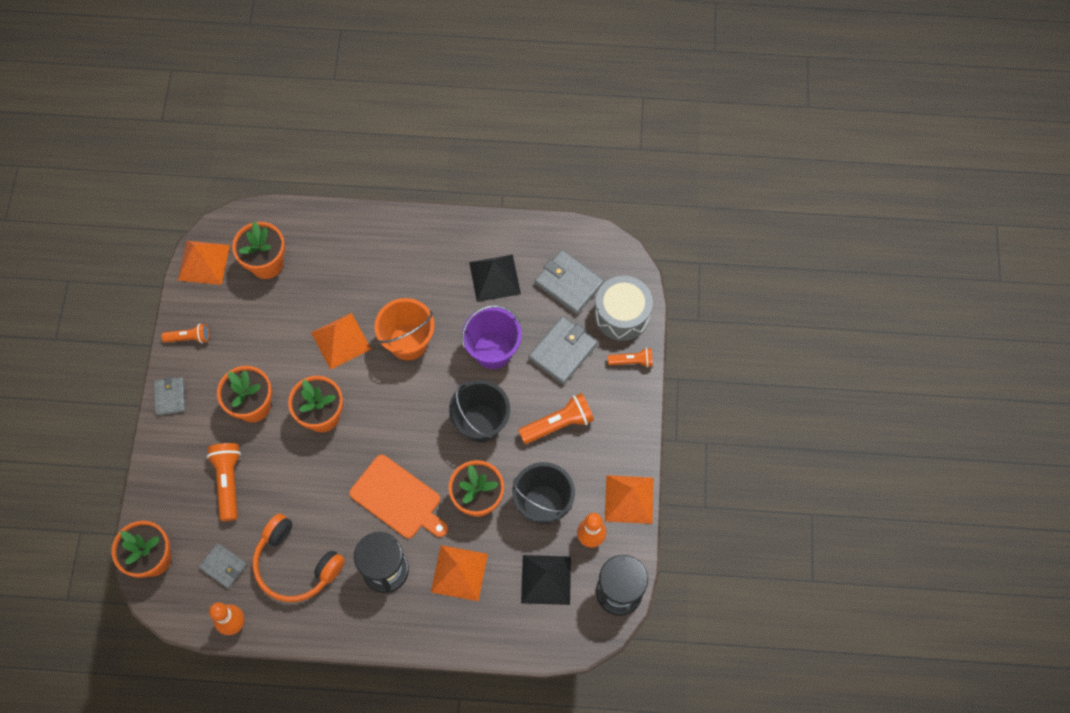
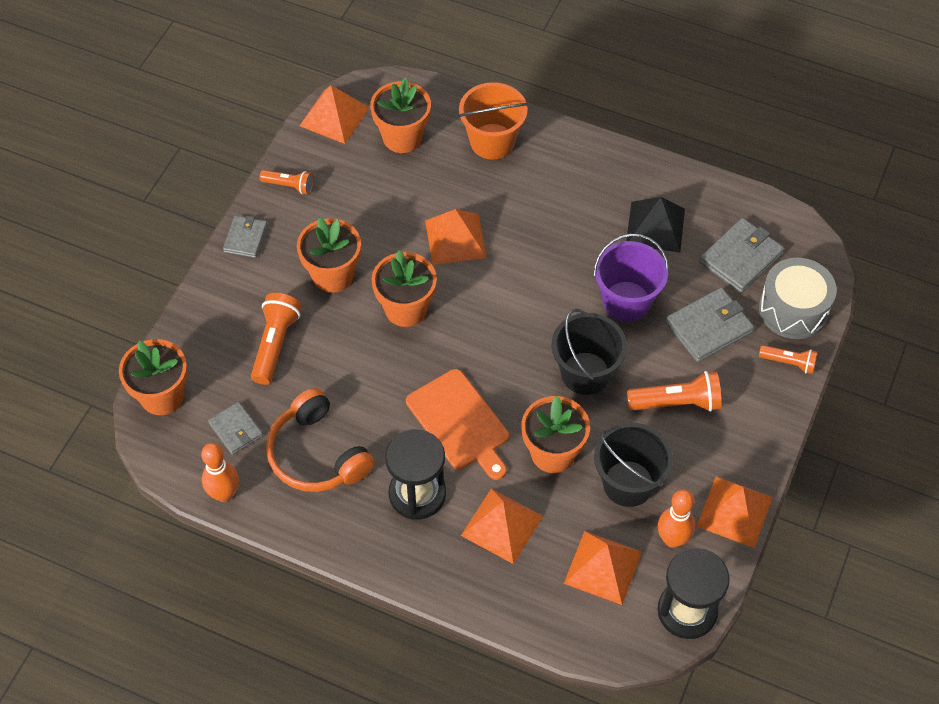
camera: 20 degrees right, 10 degrees down
orange bucket [375,298,435,360] -> orange bucket moved to [458,82,528,160]
black pyramid [521,555,571,605] -> orange pyramid [564,531,642,605]
grey wallet [535,250,604,315] -> grey wallet turned 75 degrees clockwise [699,218,784,293]

